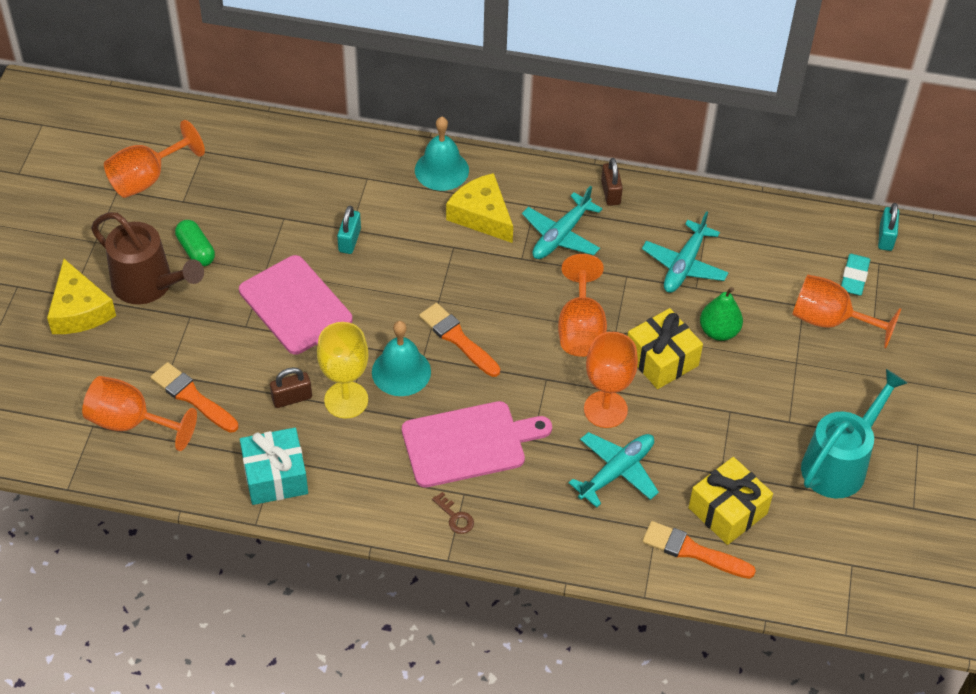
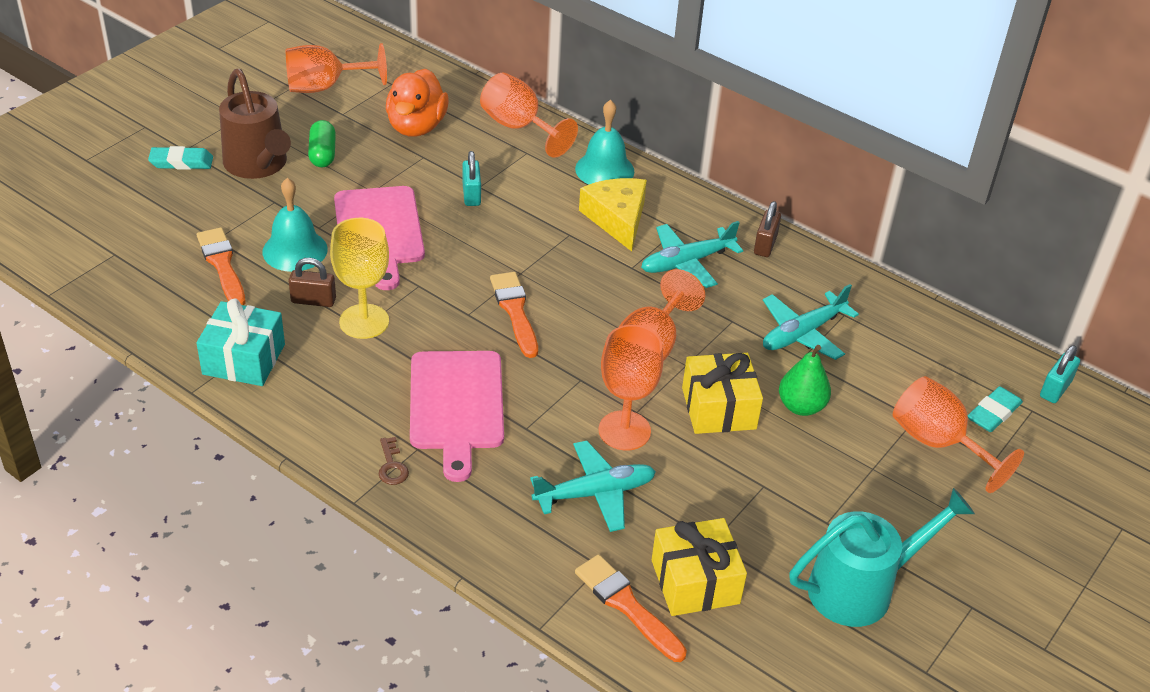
camera: 25 degrees right, 10 degrees down
yellow cheese [47,259,116,334] -> turquoise eraser [148,146,213,170]
orange goblet [82,376,197,451] -> orange goblet moved to [480,73,578,158]
turquoise padlock [337,206,361,254] -> turquoise padlock turned 45 degrees counterclockwise [462,151,481,206]
turquoise bell [372,321,431,396] -> turquoise bell moved to [263,178,328,272]
pink cutting board [402,401,552,487] -> pink cutting board turned 75 degrees clockwise [410,351,504,482]
none -> orange duck [386,69,449,137]

